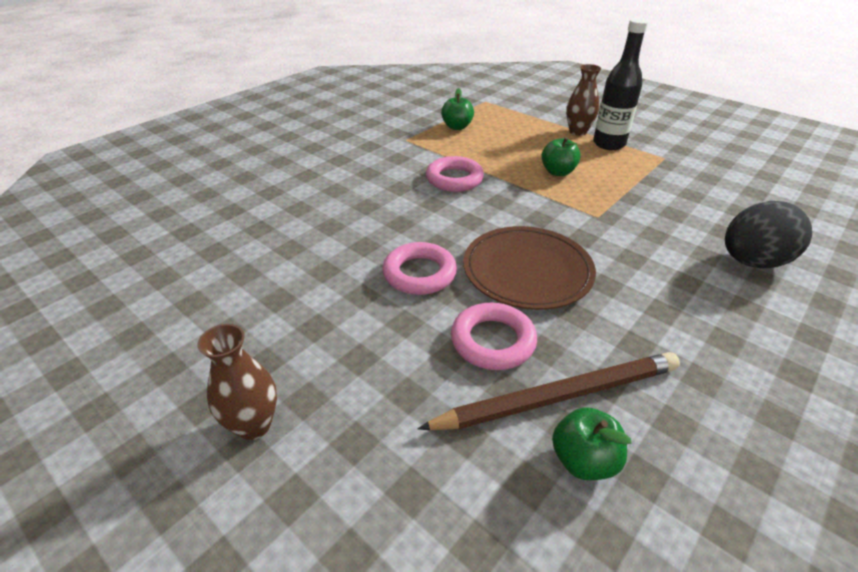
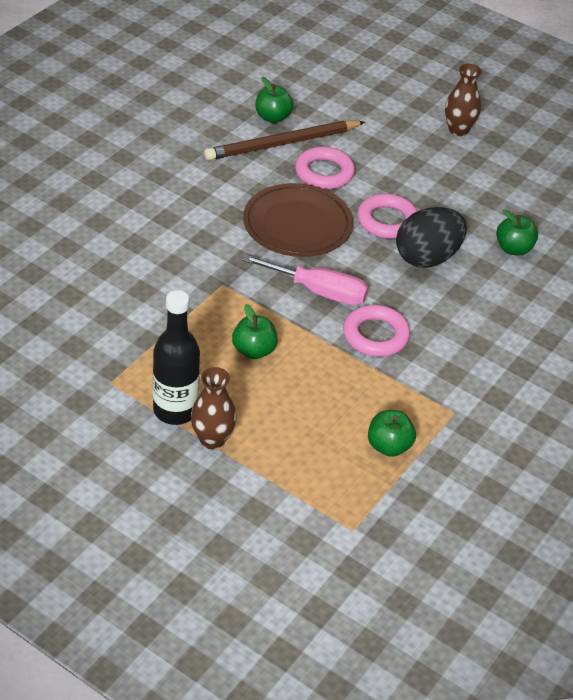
camera: 170 degrees right, 5 degrees up
black egg [725,201,812,268] -> black egg moved to [396,207,467,268]
none -> pink screwdriver [242,254,368,305]
none -> green apple [496,210,538,255]

